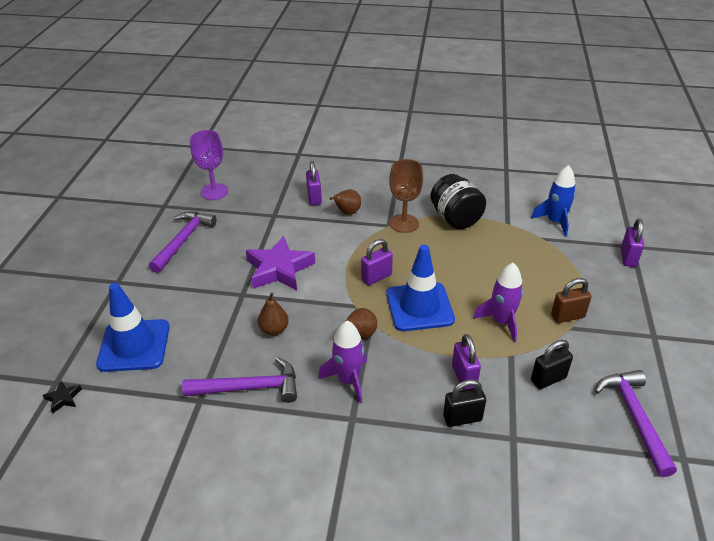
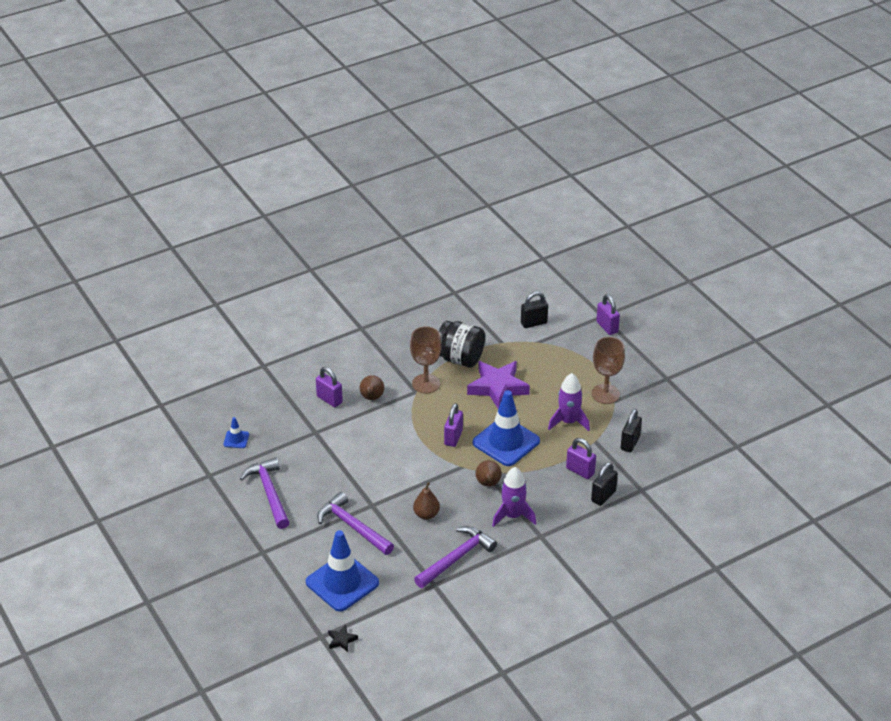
camera: 40 degrees left, 0 degrees up
purple goblet [190,130,228,200] -> blue traffic cone [223,417,249,448]
purple star [246,236,315,290] -> purple star moved to [467,361,530,408]
blue rocket [531,165,576,237] -> black padlock [521,291,548,328]
brown padlock [551,278,592,323] -> brown goblet [592,337,625,404]
purple hammer [595,370,677,477] -> purple hammer moved to [317,492,394,555]

